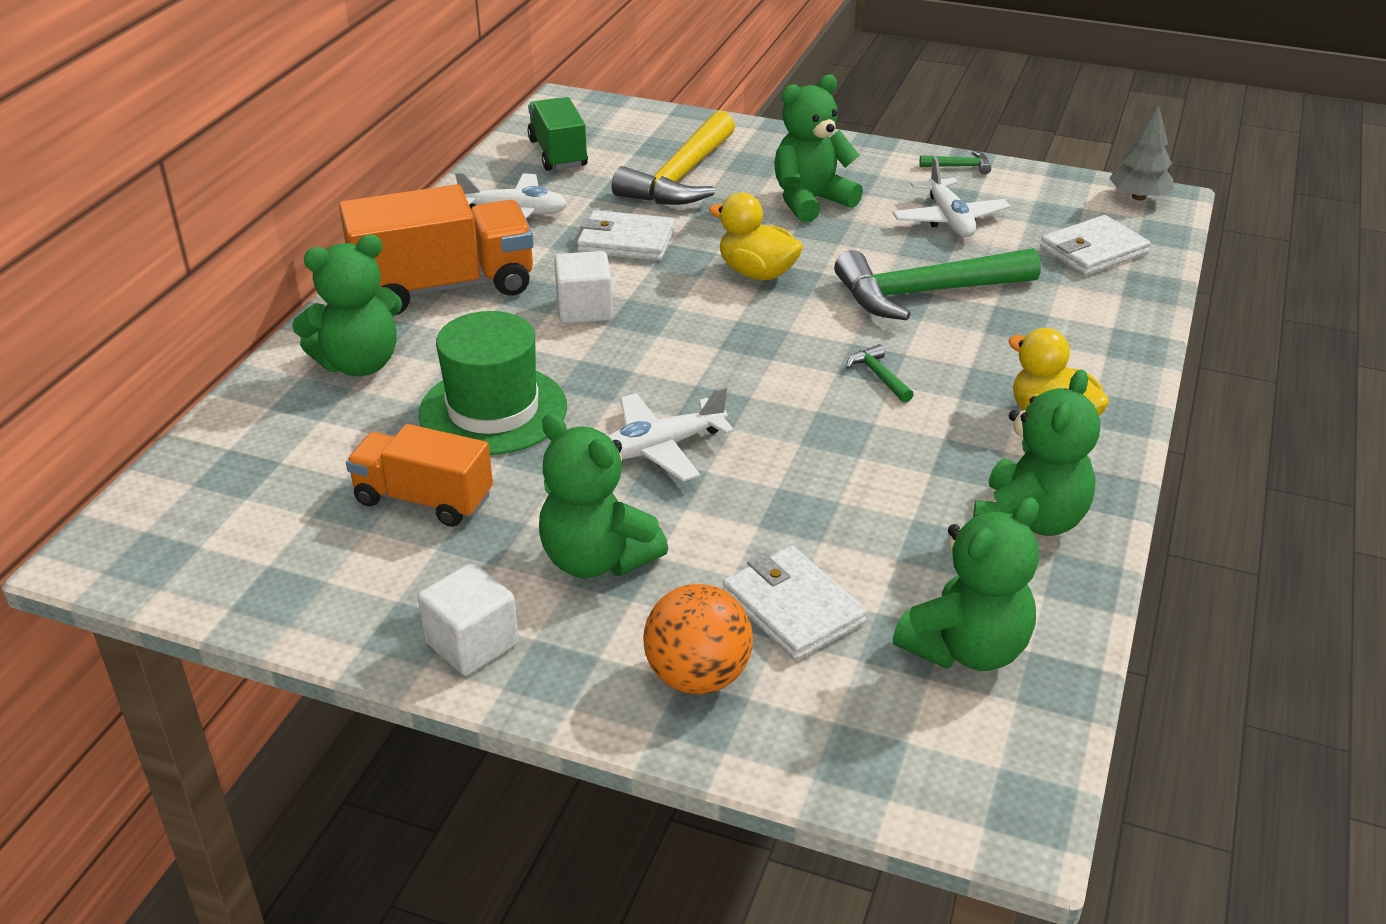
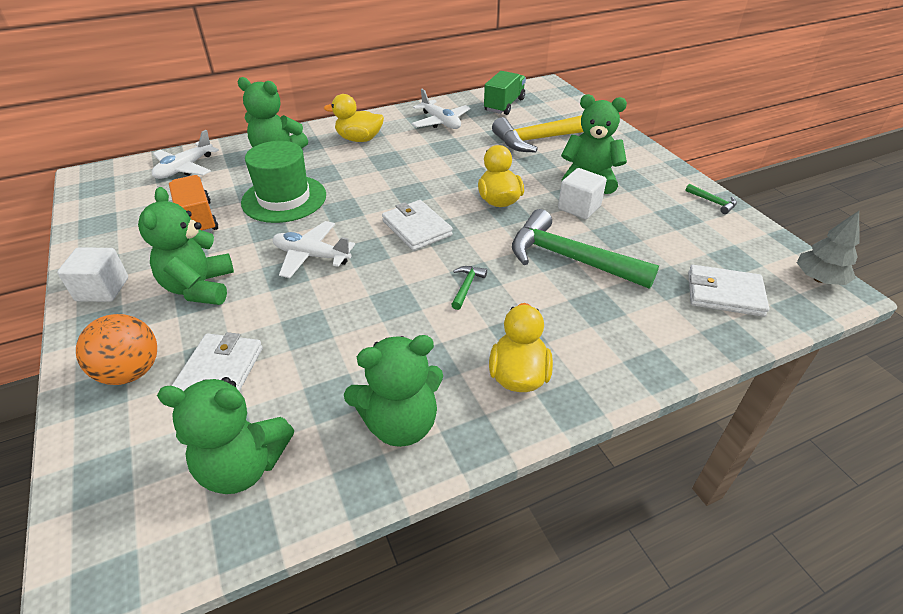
camera: 45 degrees right, 5 degrees up
orange truck [339,184,534,315] -> yellow duck [324,94,384,142]
white cube [554,251,613,324] -> white cube moved to [558,168,607,219]
white wallet [577,210,675,261] -> white wallet moved to [382,200,453,251]
white plane [892,156,1010,237] -> white plane moved to [152,130,219,179]

